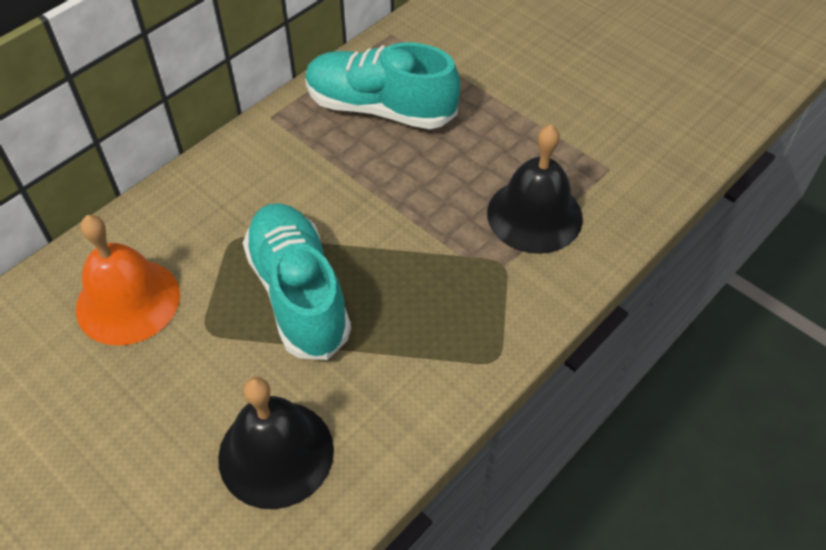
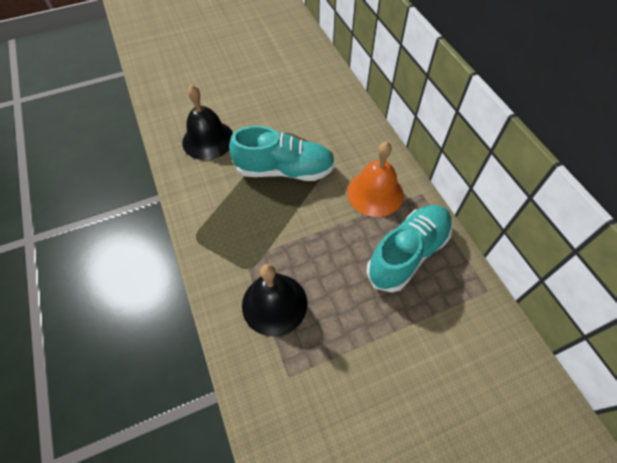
camera: 115 degrees right, 5 degrees up
orange bell [76,215,180,346] -> orange bell moved to [347,142,404,217]

